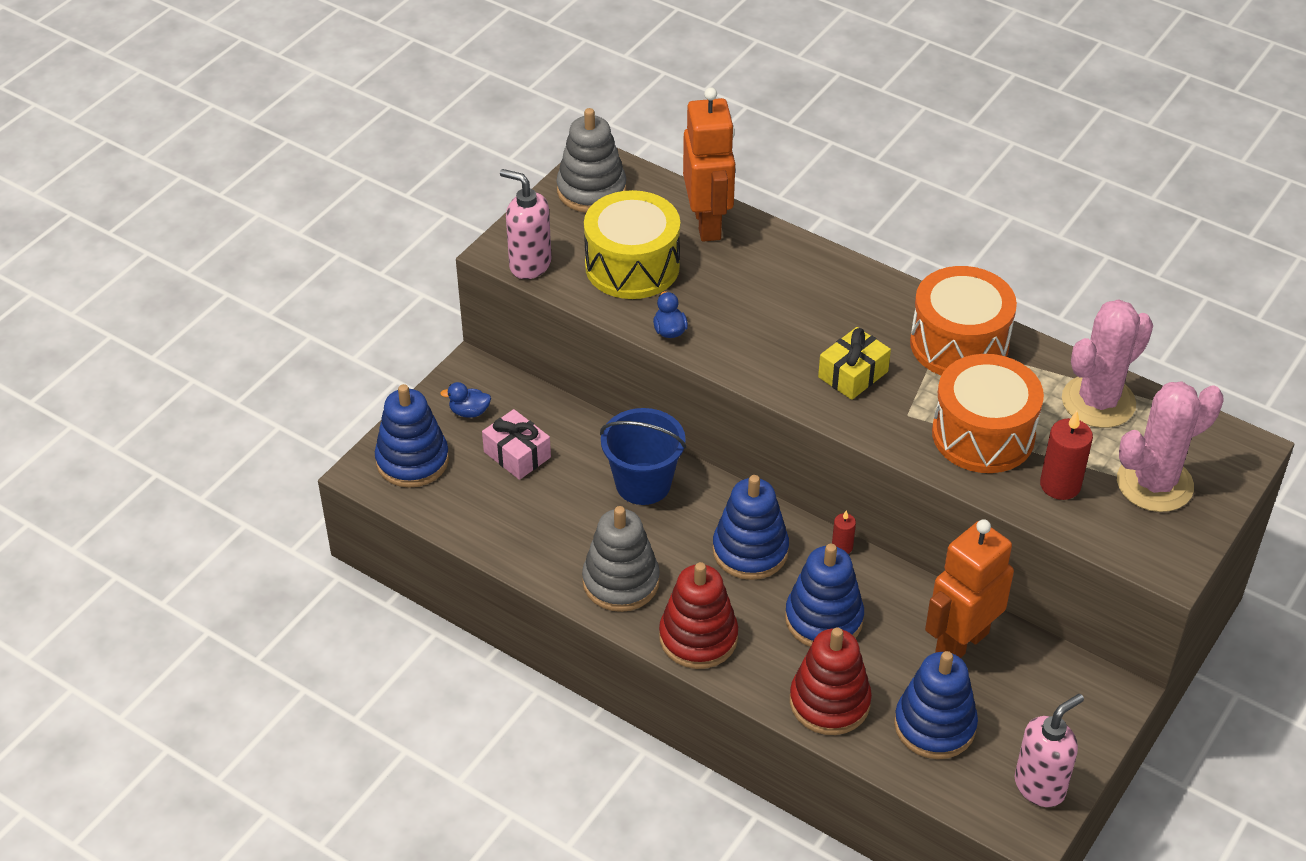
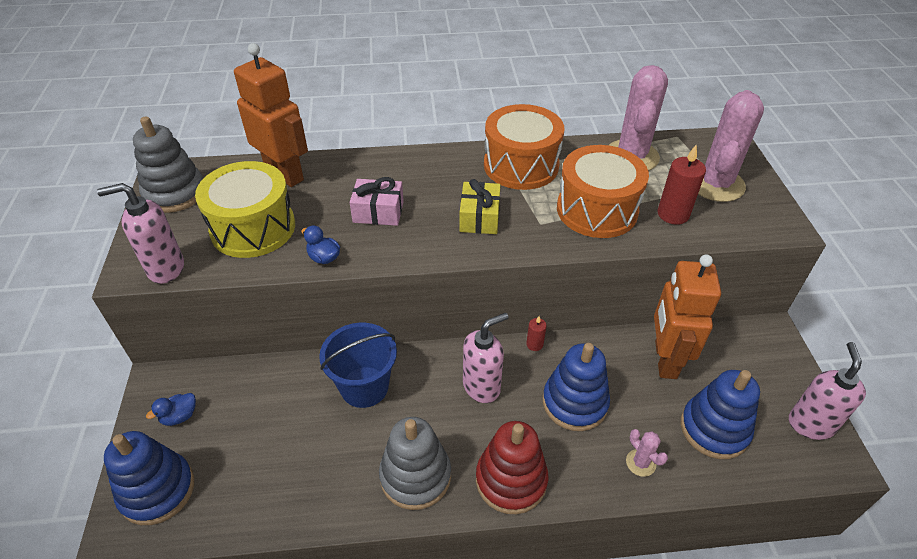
camera: 40 degrees left, 0 degrees up
pink gift [482,409,551,480] -> pink gift moved to [350,177,404,226]
blue stacking toy [713,475,789,580] -> pink soap dispenser [463,313,509,403]
red stacking toy [790,627,872,735] -> pink cactus [626,429,668,477]

